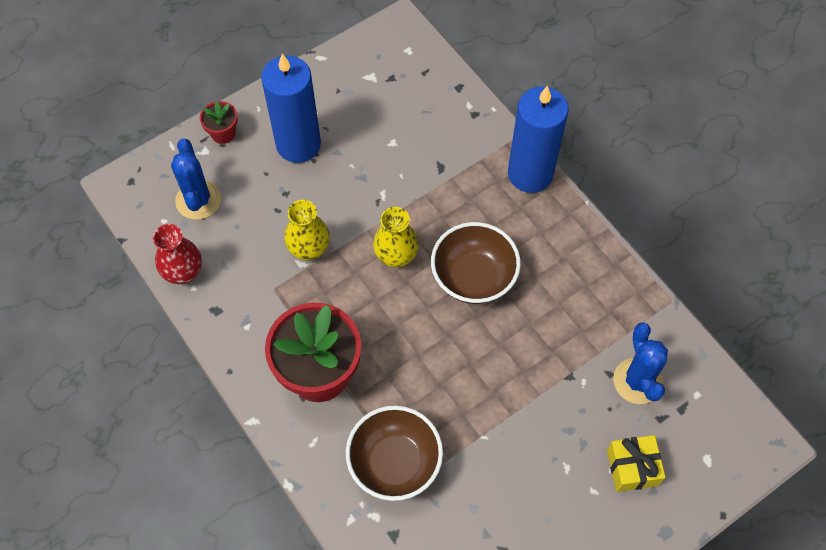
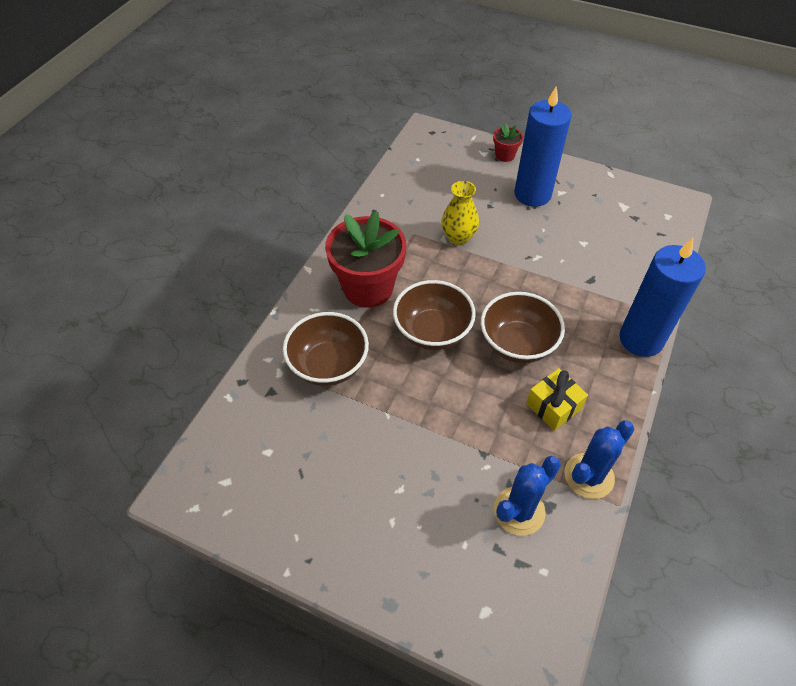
camera: 60 degrees right, 10 degrees down
red vase [153,224,202,284] -> none
blue cactus [171,138,221,220] -> blue cactus moved to [564,420,634,499]
yellow vase [373,207,419,267] -> none
yellow gift [607,435,666,492] -> yellow gift moved to [526,368,588,431]
none -> brown bowl [393,280,476,350]

